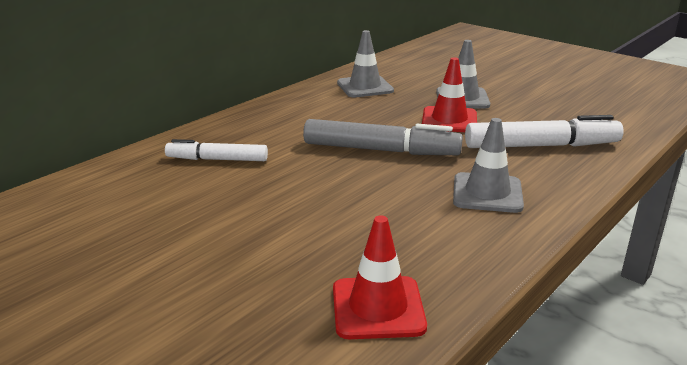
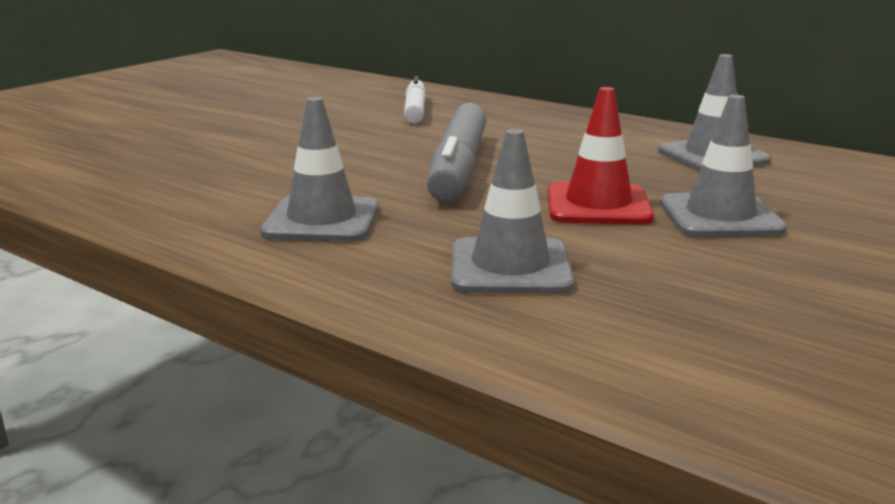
camera: 85 degrees right, 5 degrees down
red traffic cone [333,215,427,339] -> none
white marker [465,115,624,148] -> grey traffic cone [451,129,574,294]

